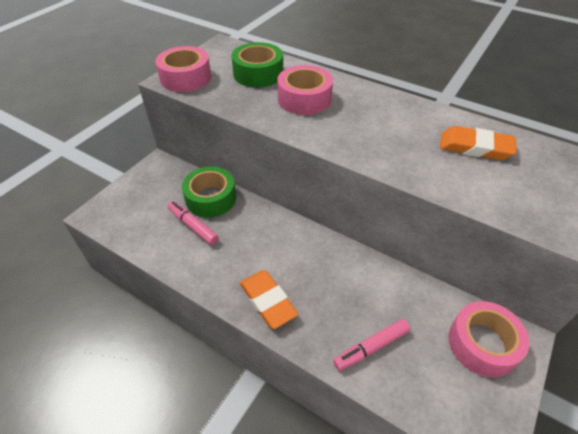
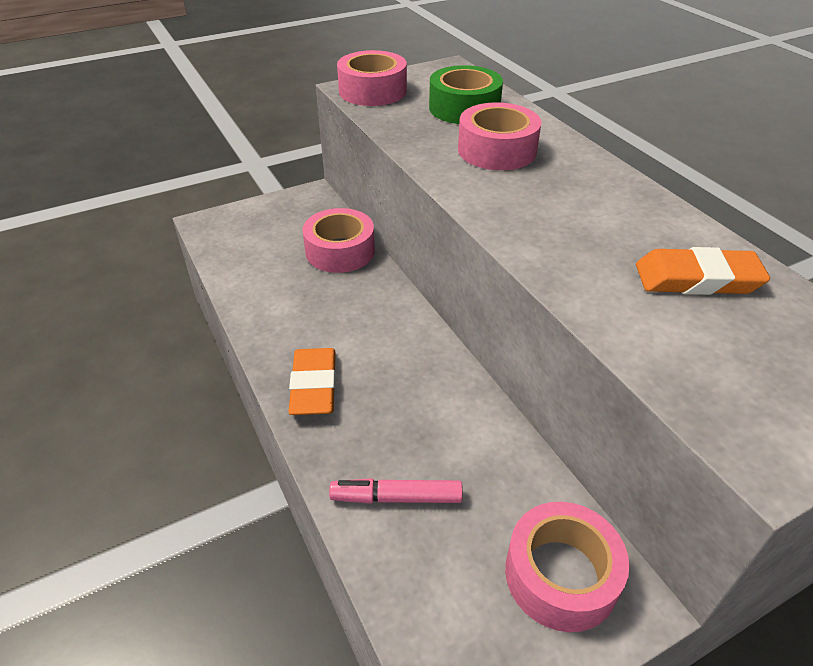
camera: 30 degrees right, 5 degrees down
pink marker [168,201,219,245] -> none
green tape [182,166,236,218] -> pink tape [302,208,375,273]
orange eraser [440,126,517,160] -> orange eraser turned 45 degrees counterclockwise [636,247,770,295]

